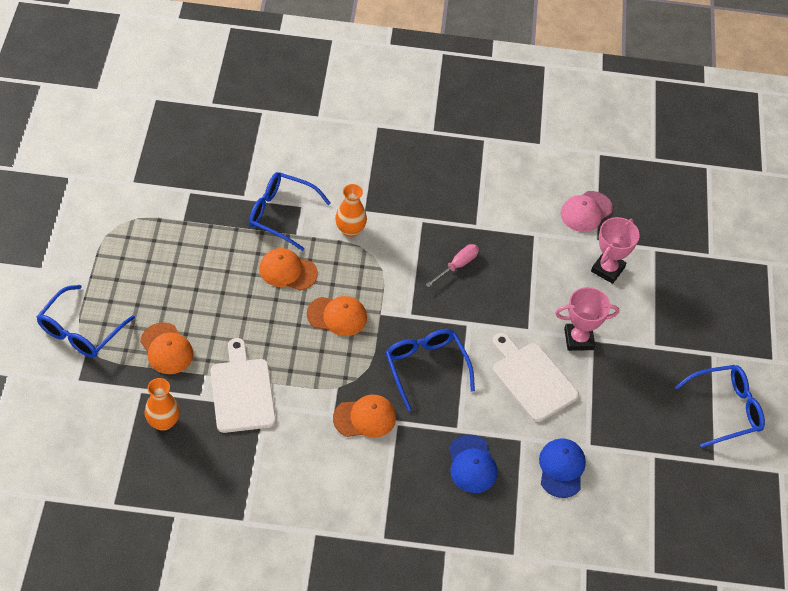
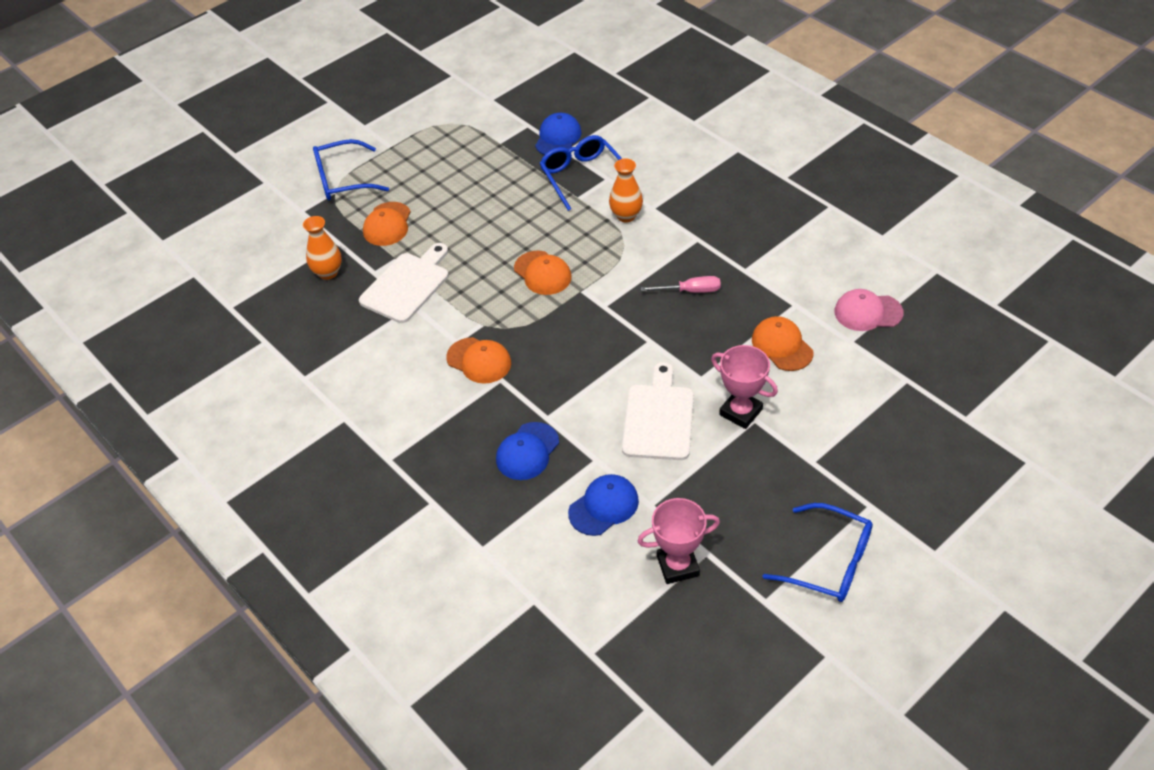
camera: 50 degrees right, 5 degrees down
orange cap [259,248,318,290] -> orange cap moved to [752,316,813,371]
blue glasses [385,329,475,411] -> none
pink trophy [591,217,640,284] -> pink trophy moved to [638,498,720,584]
none -> blue cap [535,113,582,155]

